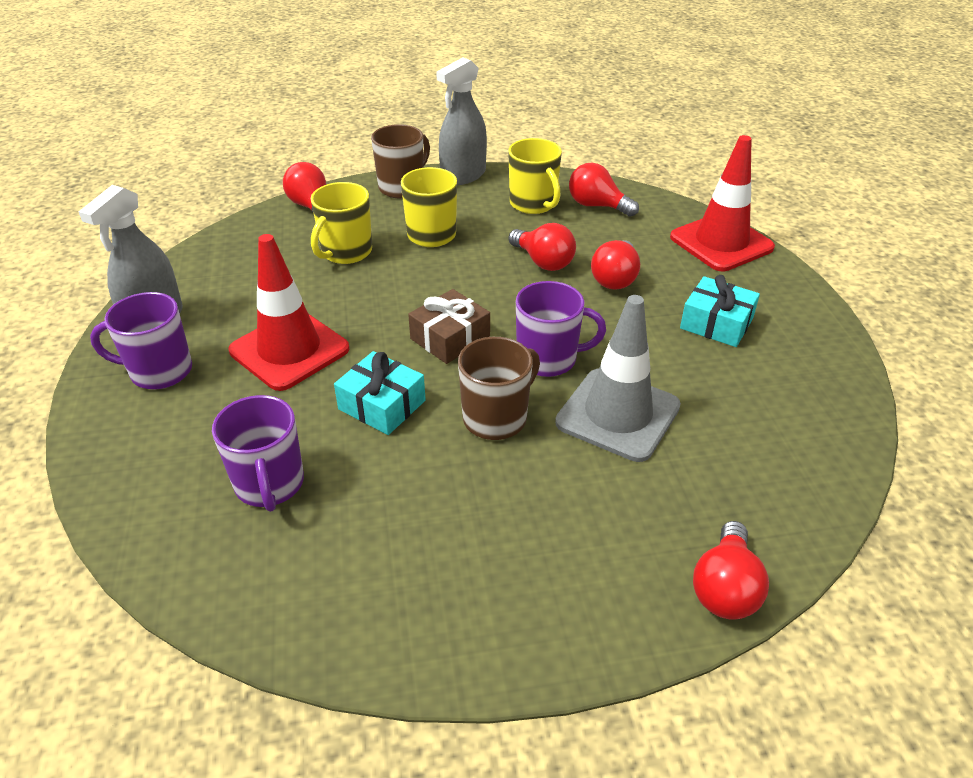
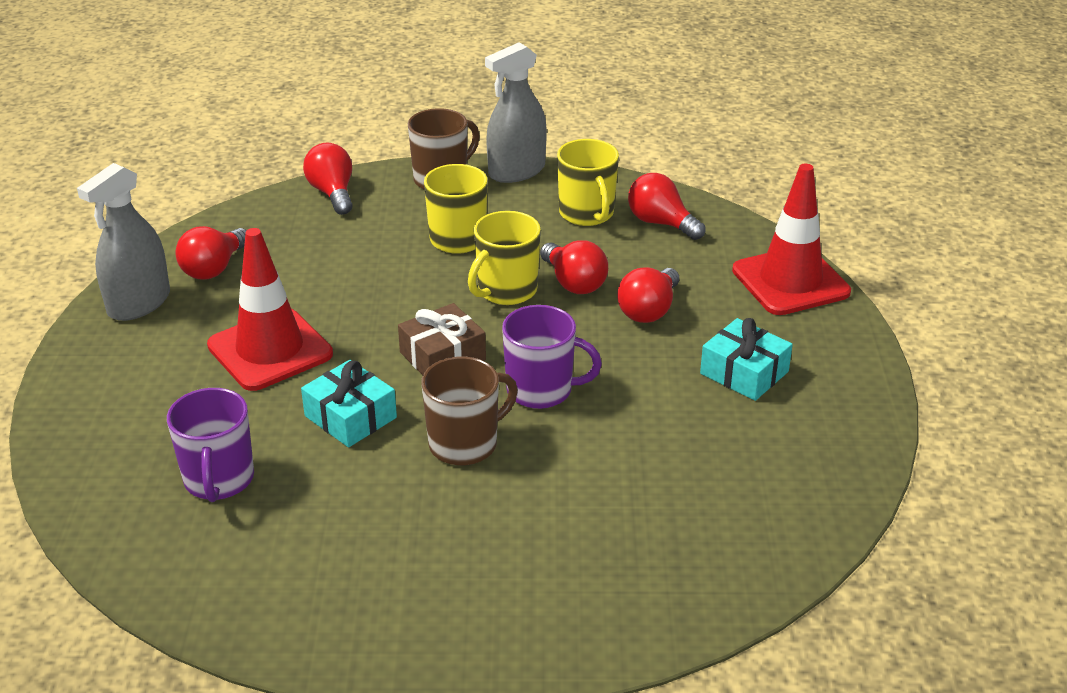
camera: 10 degrees right, 5 degrees down
purple mug [90,292,192,389] -> none
yellow mug [311,182,372,264] -> yellow mug moved to [468,211,541,305]
grey traffic cone [555,295,681,462] -> none
red light bulb [693,521,769,620] -> red light bulb moved to [175,226,247,280]

